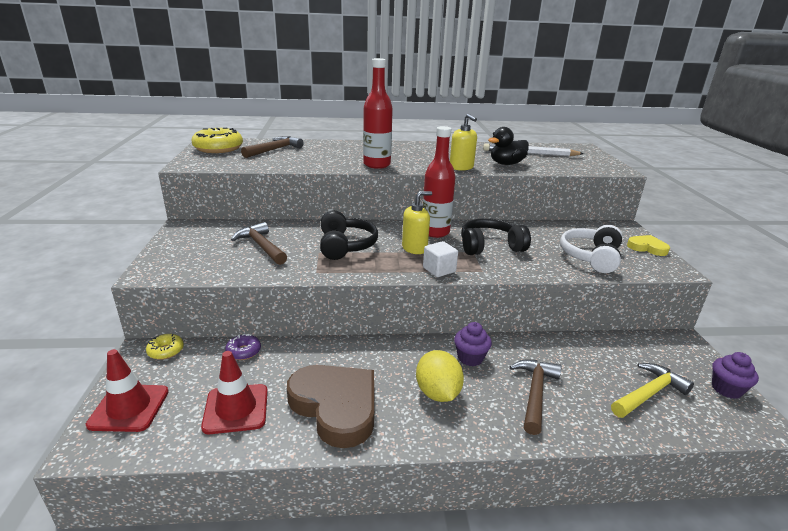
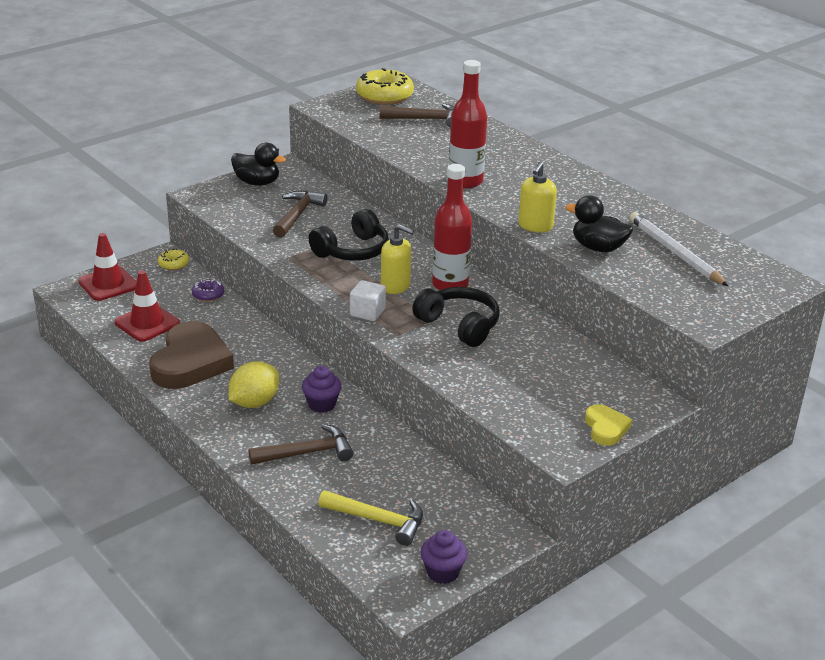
camera: 55 degrees right, 5 degrees up
white headphones [560,225,622,273] -> none
none -> black duck [231,143,286,186]

